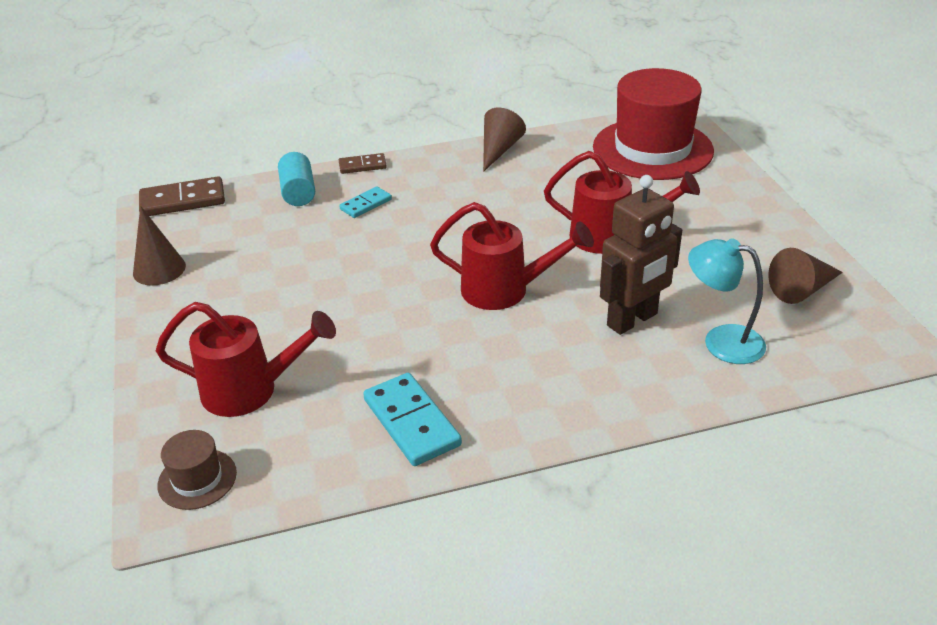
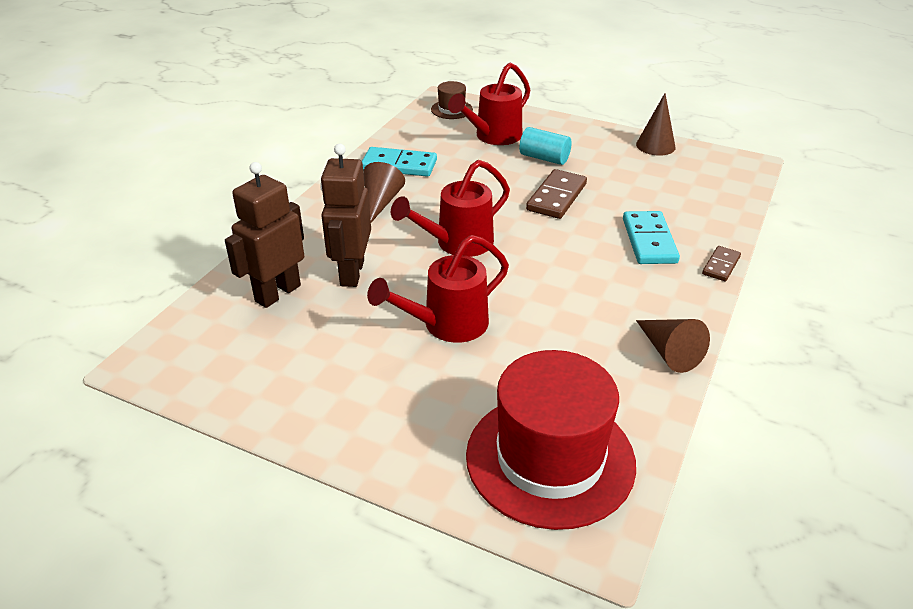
camera: 130 degrees right, 0 degrees up
brown domino [139,176,225,216] -> brown domino moved to [526,169,587,219]
turquoise cylinder [278,152,315,206] -> turquoise cylinder moved to [519,127,572,165]
turquoise domino [339,187,392,218] -> turquoise domino [623,211,680,264], size x1.70
turquoise lamp [688,238,766,364] -> brown robot [225,162,304,308]
brown cone [768,248,843,304] -> brown cone moved to [363,162,405,223]

